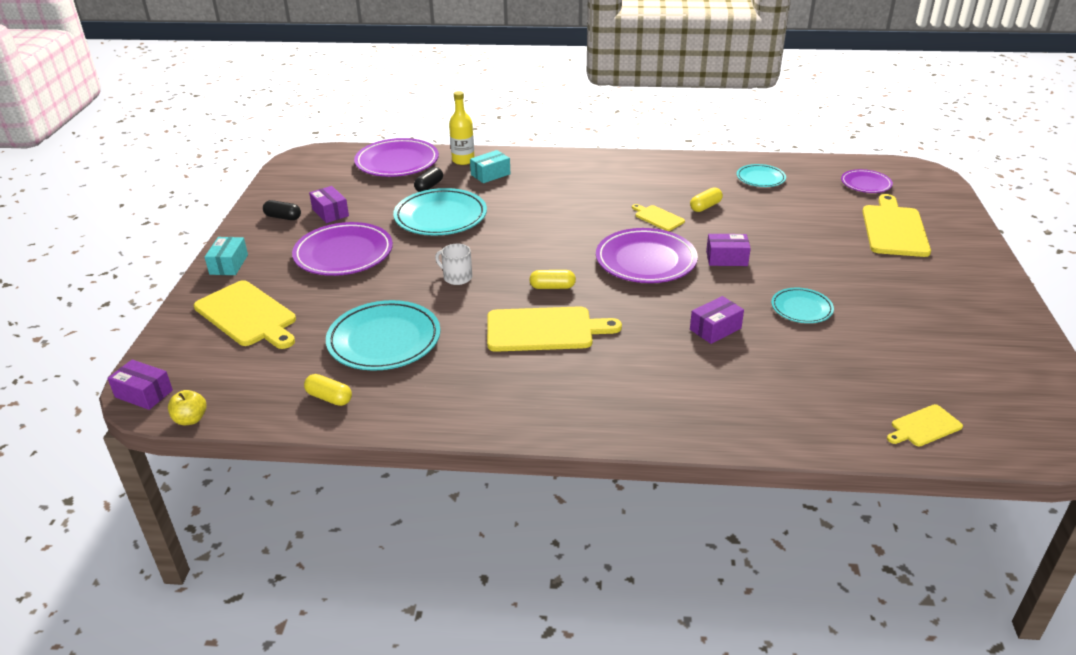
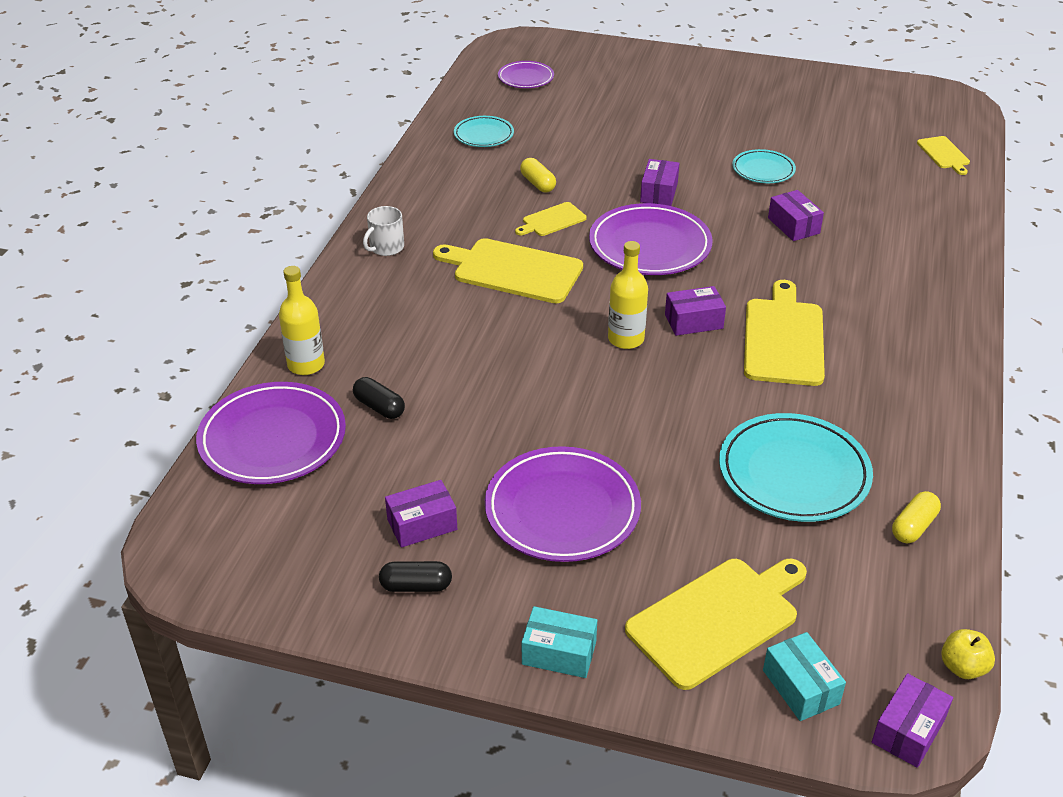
camera: 80 degrees left, 5 degrees up
black capsule [263,200,301,220] -> black capsule turned 60 degrees clockwise [379,561,452,592]
turquoise plate [393,188,487,236] -> none
white mug [435,244,472,285] -> white mug moved to [363,206,404,256]
turquoise box [470,150,510,183] -> turquoise box moved to [763,632,846,721]
yellow capsule [529,270,576,289] -> purple box [665,286,726,336]
yellow cutting board [862,194,931,257] -> yellow cutting board moved to [433,238,583,303]
none -> yellow bottle [608,241,648,349]

